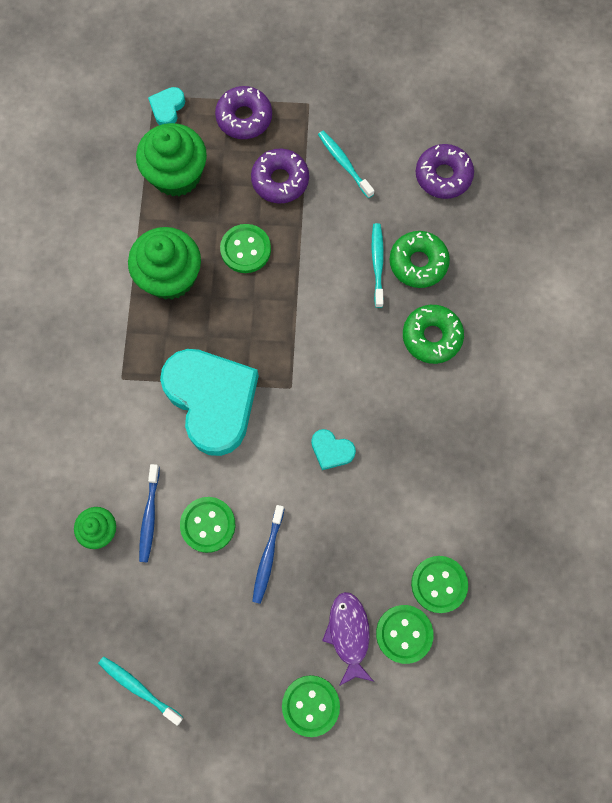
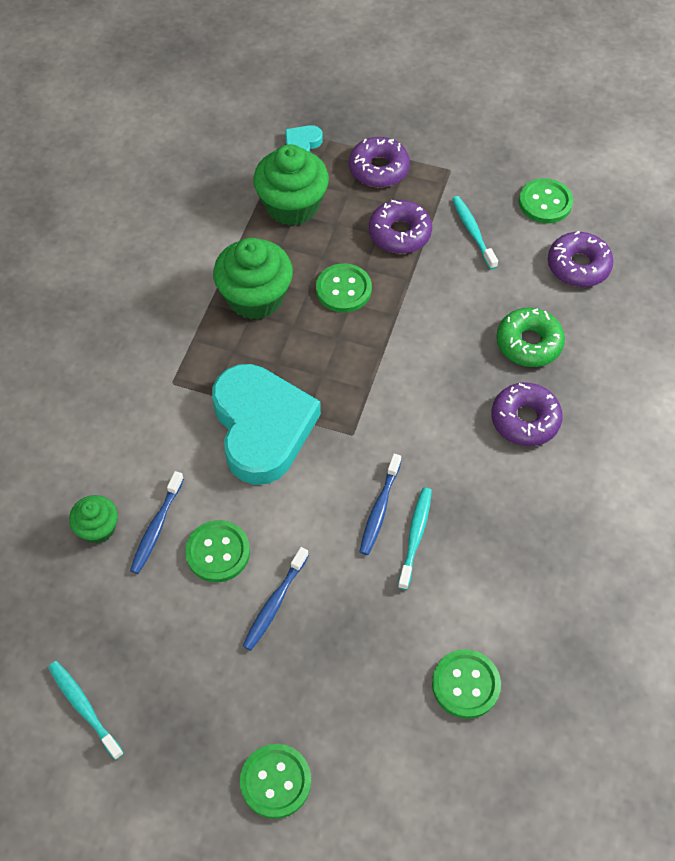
camera: 15 degrees right, 15 degrees down
turquoise heart [311,429,356,470] -> blue toothbrush [359,454,401,555]
purple fish [322,592,373,686] -> none
turquoise toothbrush [372,223,384,308] -> turquoise toothbrush moved to [398,488,432,590]
green button [376,605,433,664] -> green button moved to [519,178,573,223]
green donut [403,305,464,364] -> purple donut [491,382,563,446]

